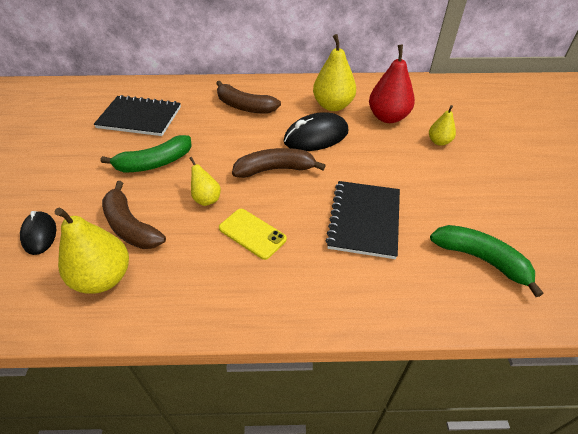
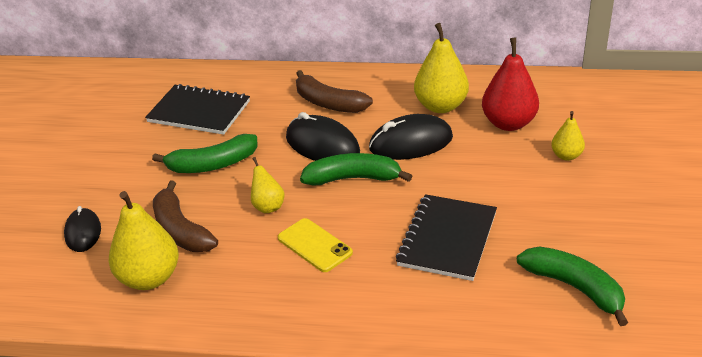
camera: 10 degrees right, 10 degrees down
brown banana [232,148,326,178] -> green banana [300,153,412,186]
none -> black mouse [286,112,360,161]

